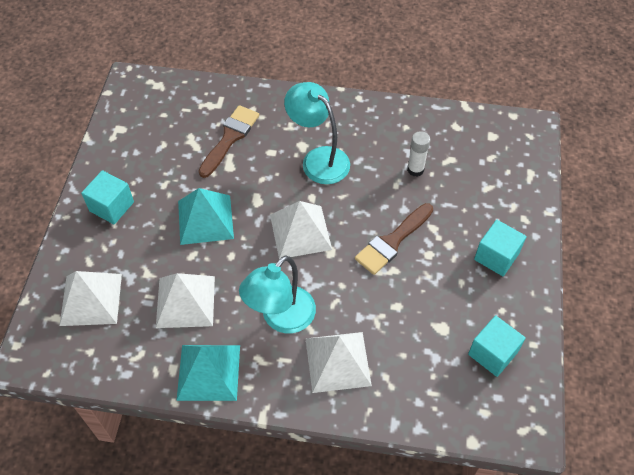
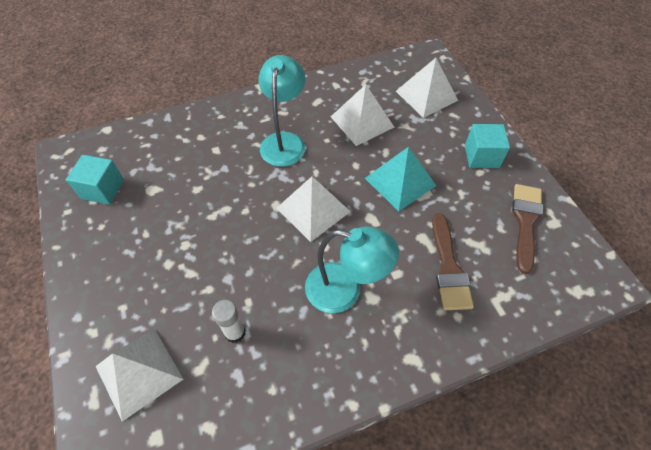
camera: 150 degrees right, 0 degrees up
turquoise pyramid [176,345,240,401] -> none
white pyramid [306,332,372,393] -> white pyramid moved to [96,329,183,421]
brown brush [355,203,433,275] -> brown brush moved to [512,184,543,274]
turquoise cube [474,220,527,276] -> none

